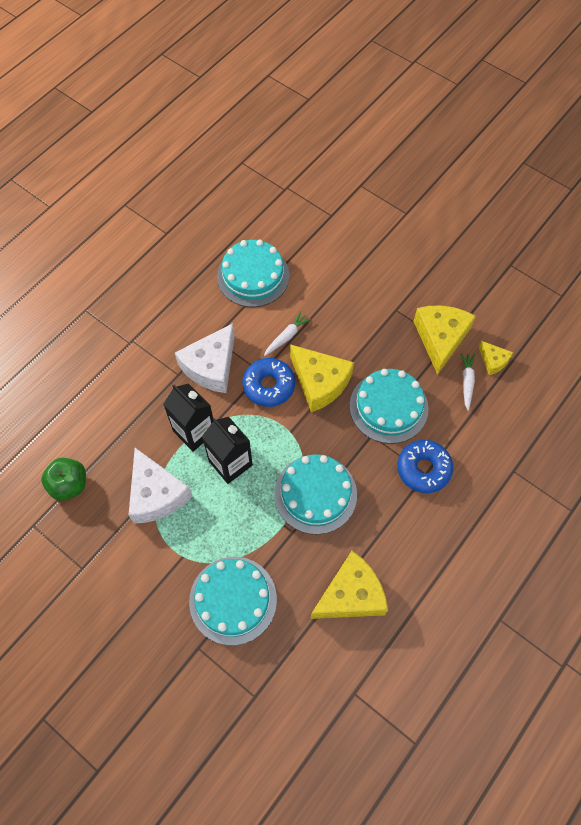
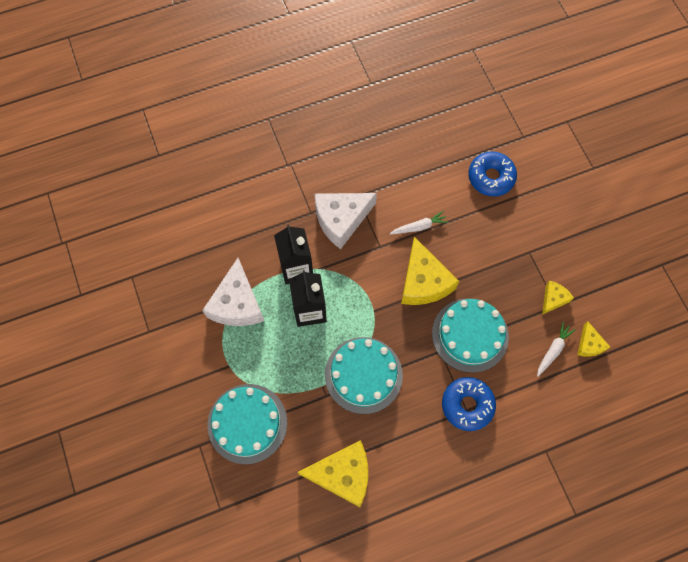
camera: 30 degrees right, 5 degrees up
green apple [41,458,86,501] -> none
turquoise cake [217,239,290,307] -> none
blue donut [242,358,295,407] -> blue donut moved to [468,151,517,196]
yellow cheese [413,305,476,375] -> yellow cheese [542,281,574,315], size x0.51

